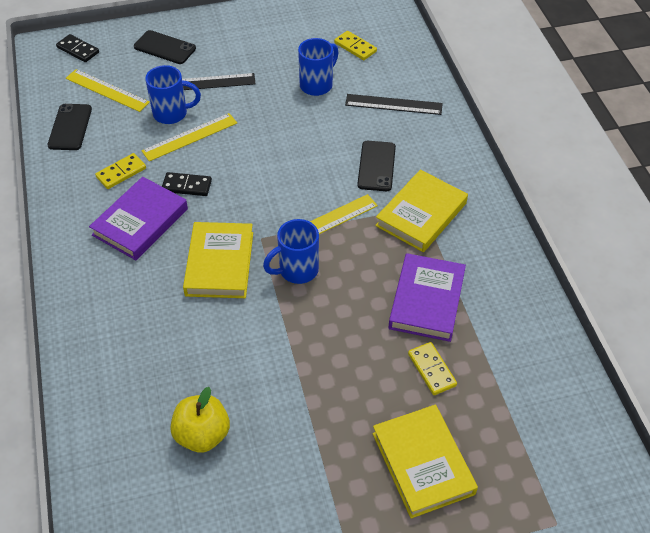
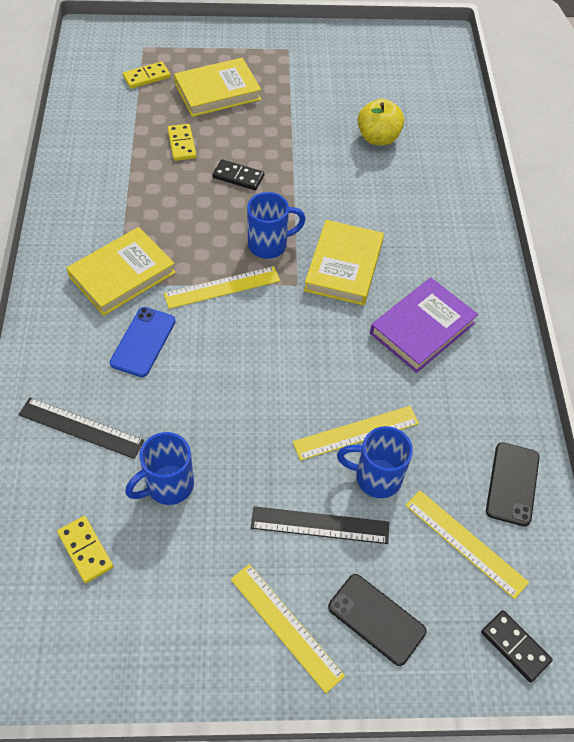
camera: 170 degrees left, 5 degrees up
yellow domino [95,153,146,189] -> yellow domino moved to [123,62,170,89]
black domino [162,172,212,196] -> black domino moved to [212,159,264,190]
black phone [357,141,396,191] -> blue phone [110,307,176,377]
yellow book [372,405,478,519] -> yellow book turned 75 degrees clockwise [174,58,261,117]
purple book [389,253,466,342] -> none
none -> yellow ruler [231,564,345,693]

